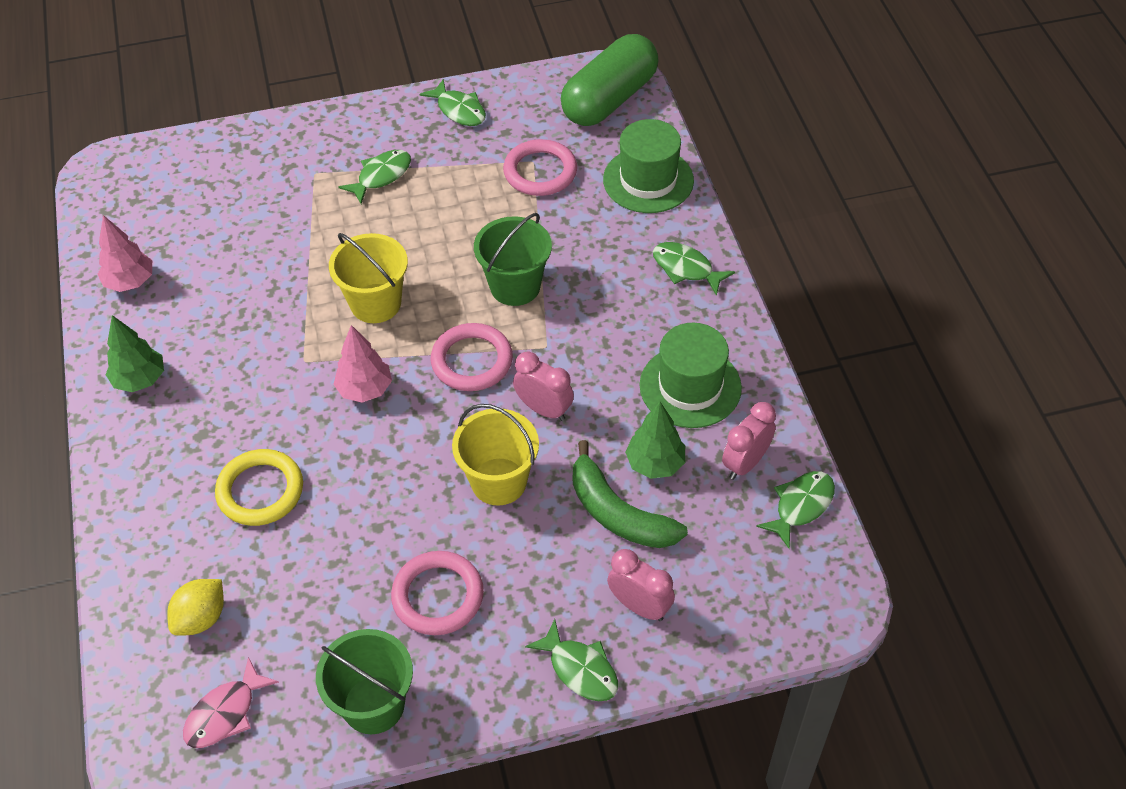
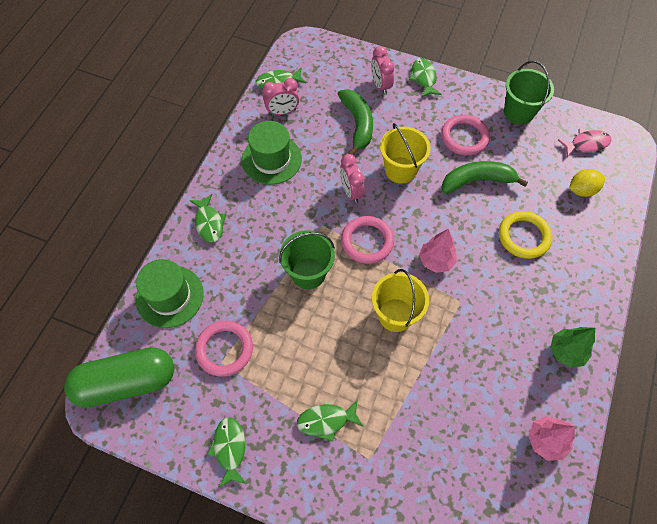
camera: 145 degrees left, 10 degrees up
green tree [625,402,685,479] -> none
none -> green banana [442,161,528,194]

